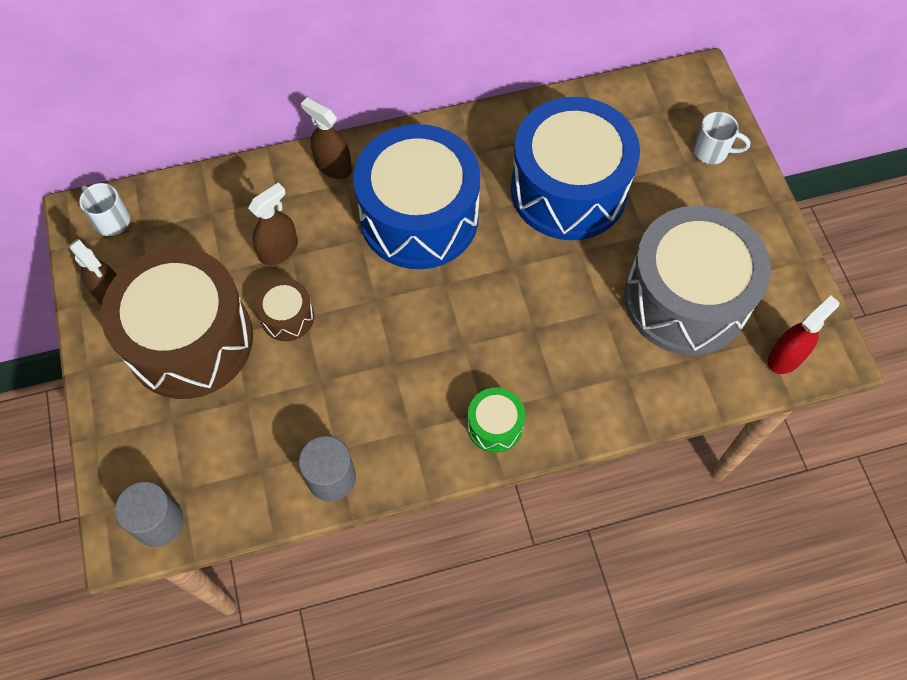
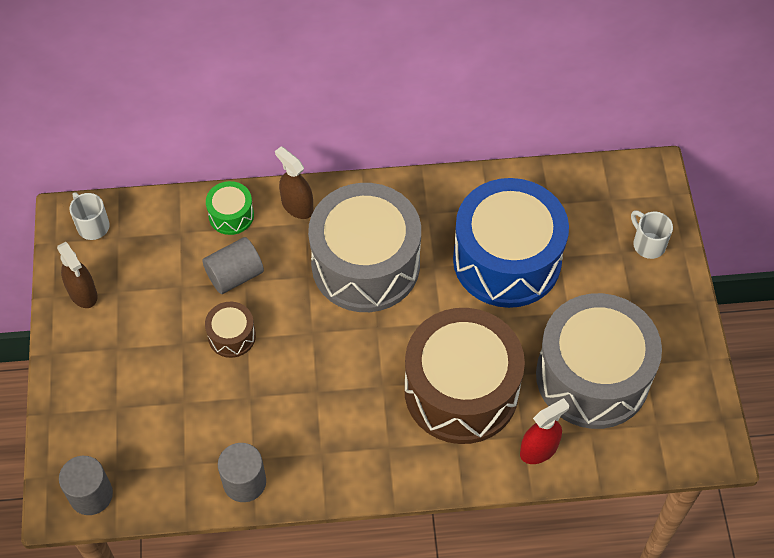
camera: 10 degrees right, 5 degrees down
brown drum [101,247,253,399] -> brown drum moved to [404,308,525,444]
brown spray bottle [248,183,298,265] -> grey cylinder [203,237,264,294]
blue drum [353,124,480,269] -> grey drum [308,183,421,312]
green drum [467,387,526,453] -> green drum moved to [206,181,254,235]
white mug [693,112,750,164] -> white mug turned 150 degrees counterclockwise [631,210,673,259]
red spray bottle [768,296,839,374] -> red spray bottle moved to [520,398,569,464]

